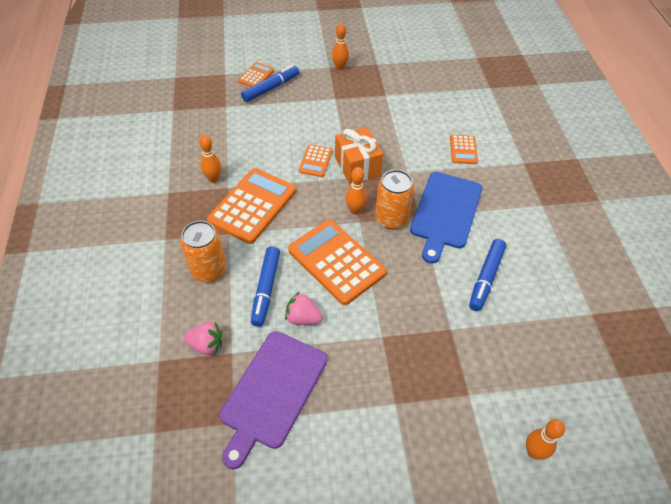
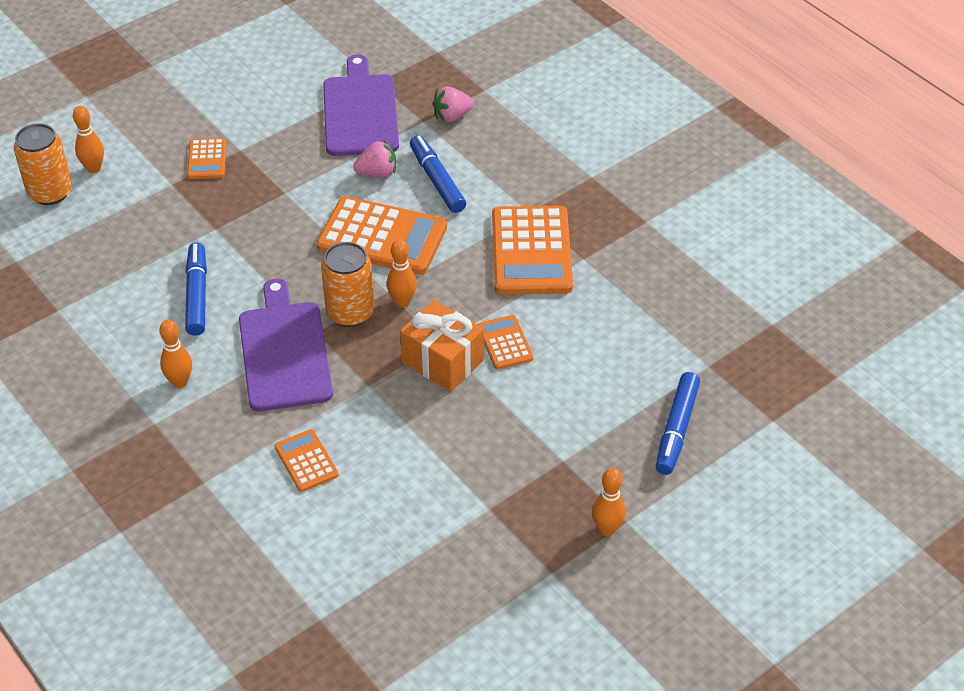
camera: 150 degrees right, 5 degrees down
orange can [180,221,226,282] -> orange can moved to [14,123,72,205]
orange bowling pin [199,135,221,183] -> orange bowling pin moved to [159,320,192,388]
orange calculator [238,62,274,87] -> orange calculator moved to [187,138,227,179]
blue cutting board [410,172,482,264] -> purple cutting board [239,279,333,411]

